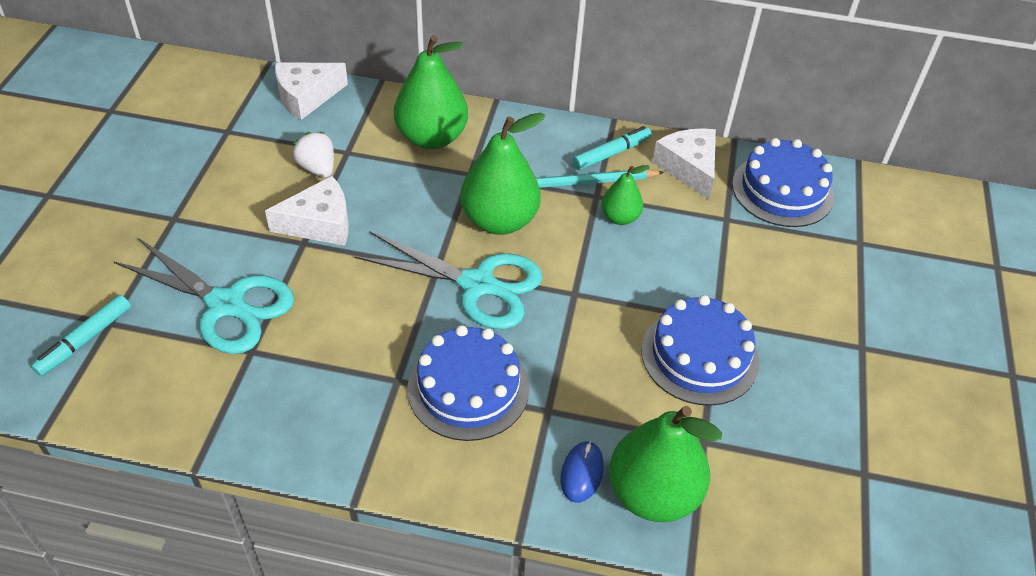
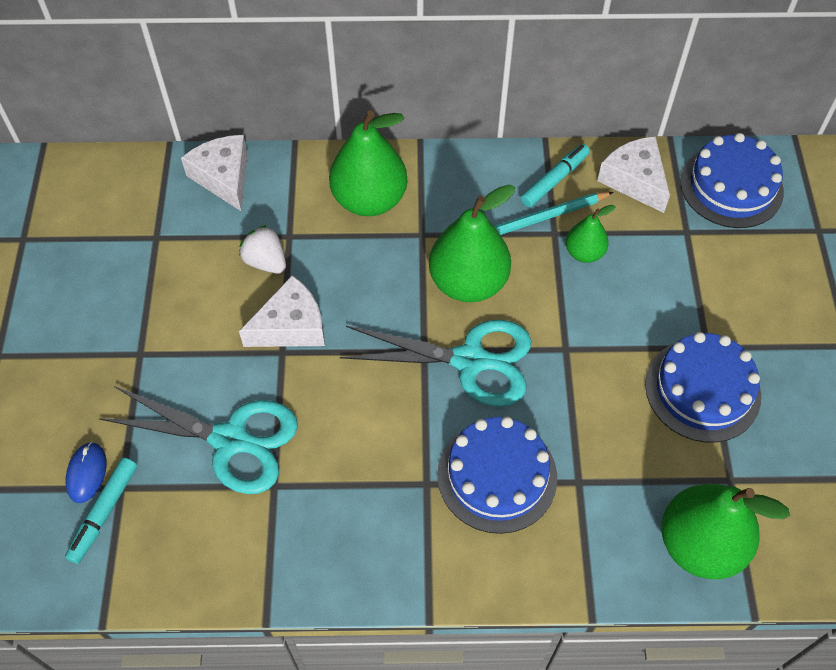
camera: 10 degrees left, 10 degrees up
white cheese [275,62,348,120] -> white cheese turned 105 degrees clockwise [181,135,248,211]
blue mouse [560,441,604,503] -> blue mouse moved to [66,442,107,503]

